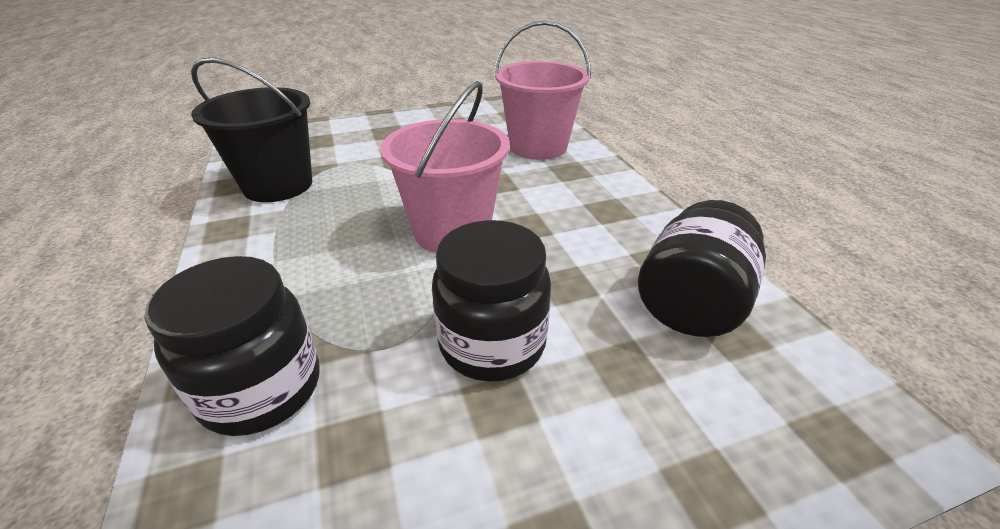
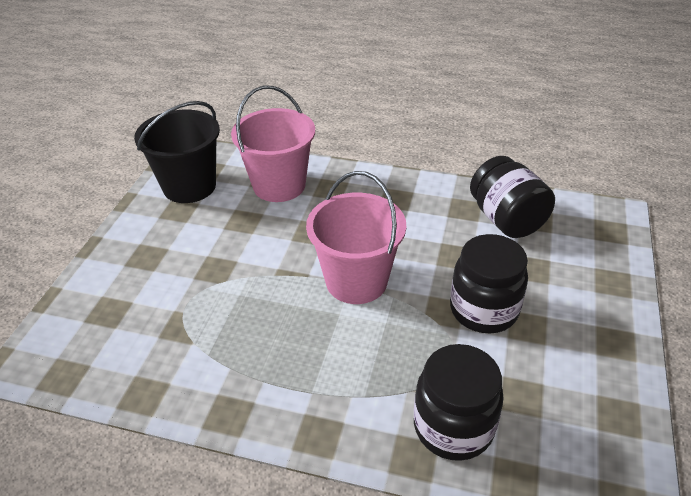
camera: 55 degrees left, 5 degrees up
black bucket [191,57,312,202] -> black bucket moved to [134,101,220,203]

